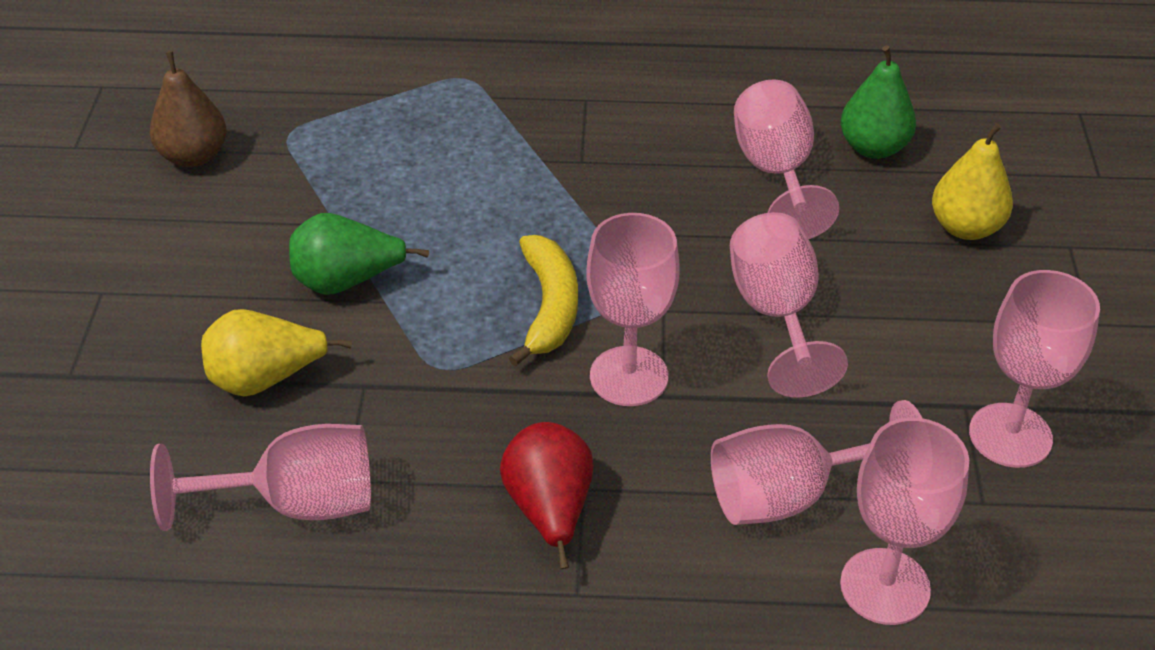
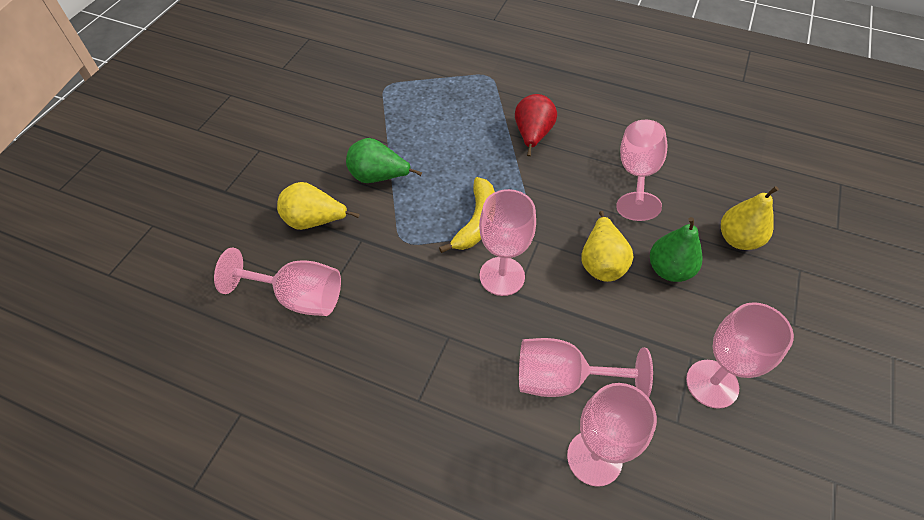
camera: 20 degrees right, 10 degrees up
brown pear [150,51,226,167] -> none
red pear [500,422,594,569] -> red pear moved to [515,94,557,156]
pink goblet [730,212,848,397] -> yellow pear [581,211,633,282]
green pear [841,46,916,159] -> green pear moved to [650,217,703,282]

